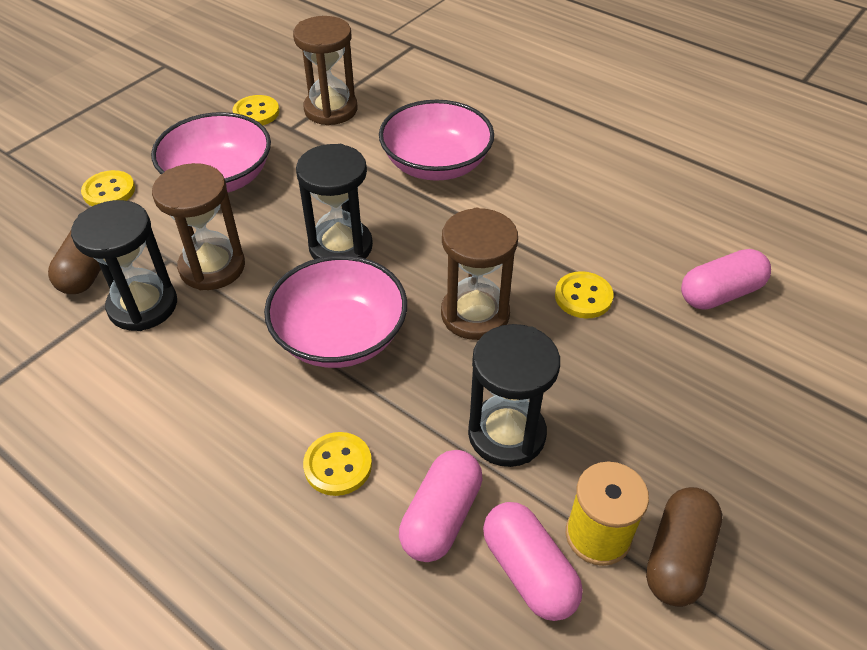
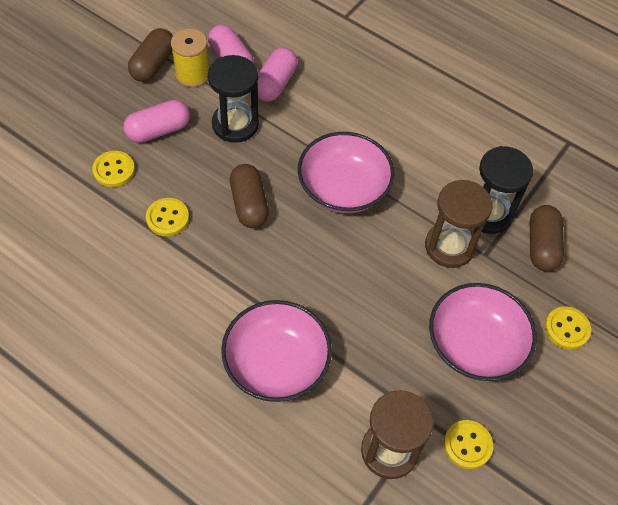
camera: 175 degrees right, 10 degrees up
black hourglass [296,144,373,259] -> none
yellow button [303,432,372,496] -> yellow button moved to [92,151,135,187]
brown hourglass [441,208,518,340] -> brown capsule [230,164,269,228]
pink capsule [681,249,771,309] -> pink capsule moved to [123,100,190,143]

